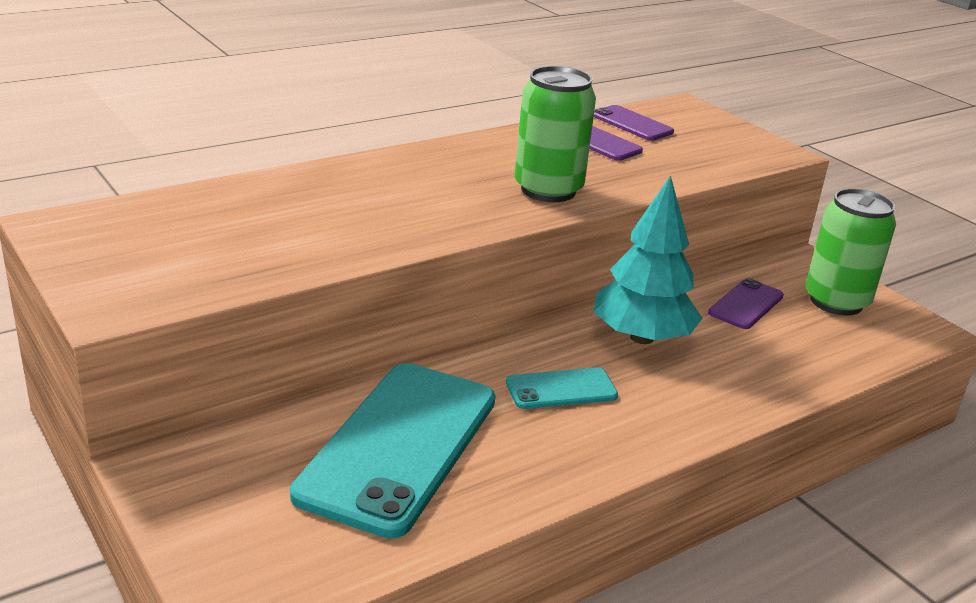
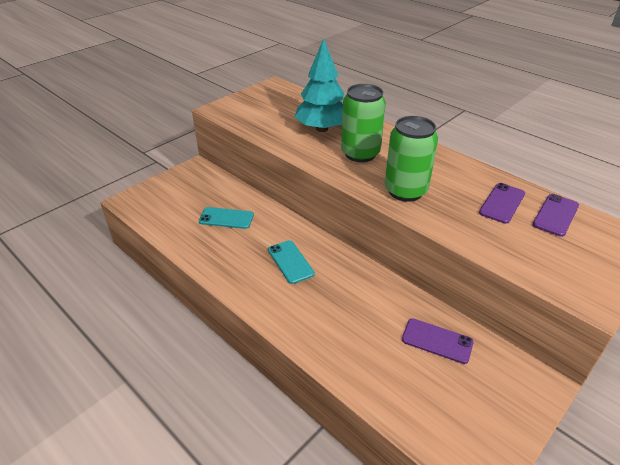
camera: 80 degrees right, 10 degrees up
turquoise phone [290,363,496,538] -> turquoise phone [199,207,254,229], size x0.47
turquoise tree [593,175,703,344] -> turquoise tree moved to [295,39,344,132]
green can [806,188,896,316] -> green can moved to [341,84,386,162]

